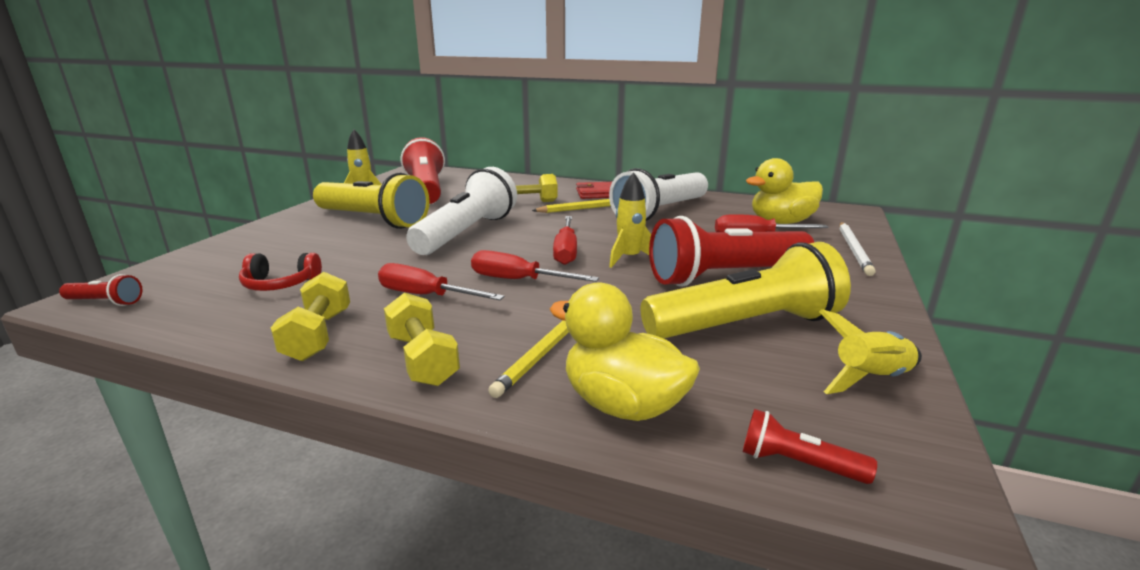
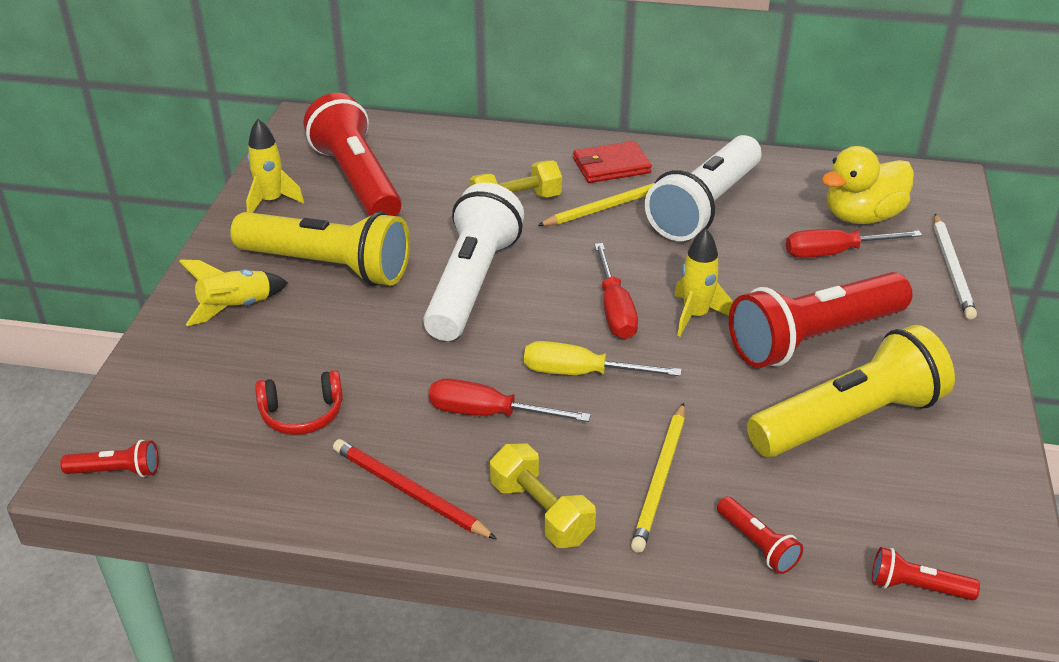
camera: 10 degrees left, 15 degrees up
yellow dumbbell [271,272,350,361] -> red pencil [333,439,497,539]
red screwdriver [471,250,599,282] -> yellow screwdriver [524,341,682,376]
yellow duck [550,282,700,421] -> red flashlight [717,496,803,574]
yellow rocket [819,309,922,394] -> yellow rocket moved to [179,259,288,326]

